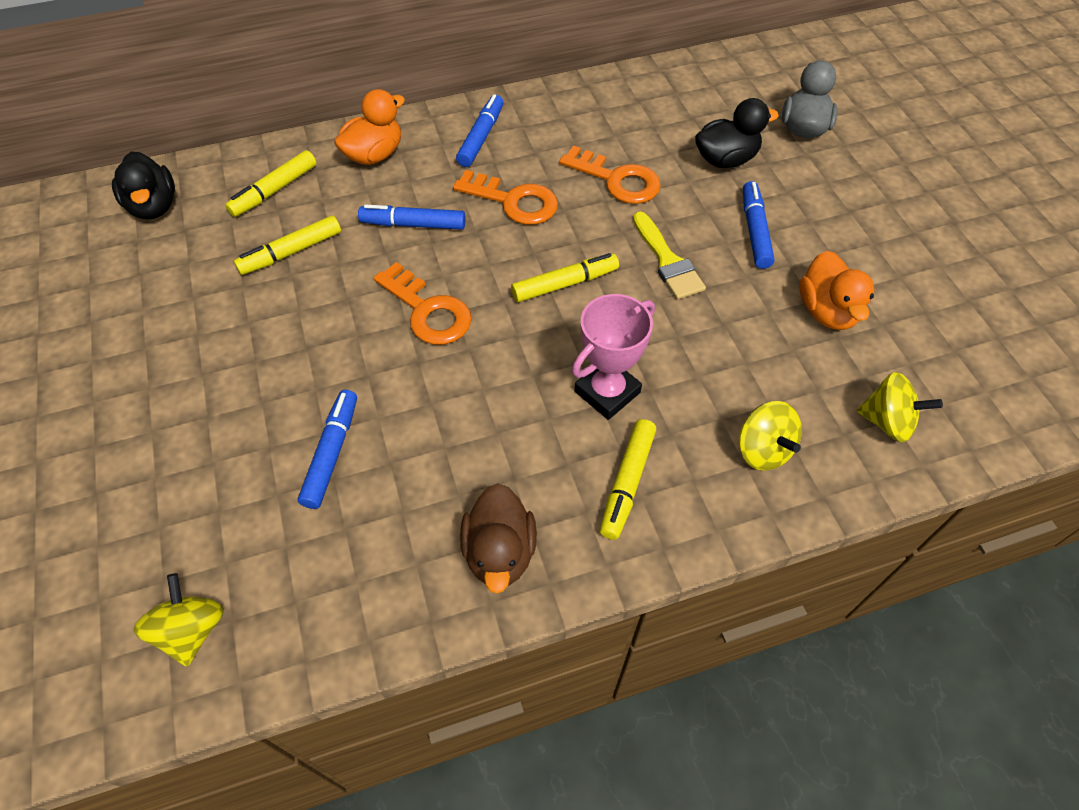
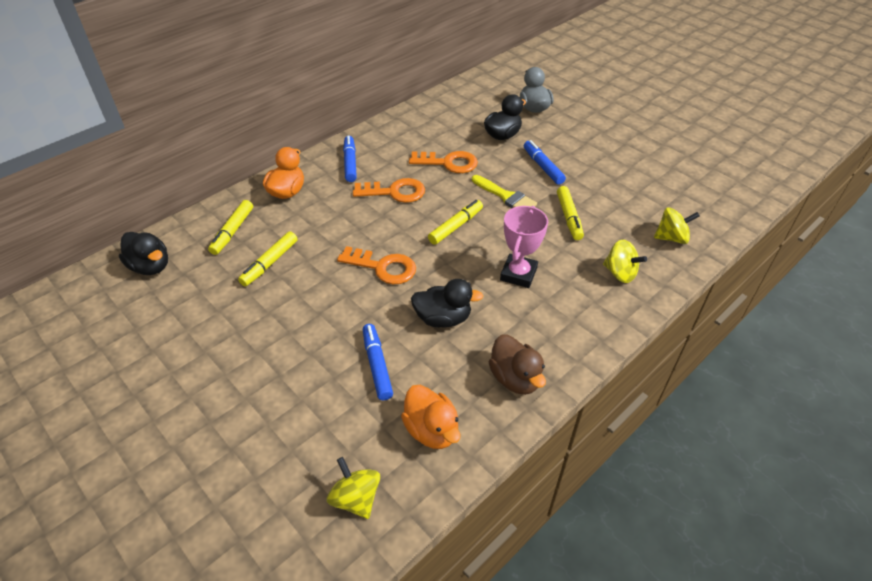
camera: 25 degrees left, 10 degrees down
blue marker [358,204,465,230] -> none
yellow marker [600,419,656,540] -> yellow marker moved to [557,186,584,240]
orange duck [799,251,874,330] -> orange duck moved to [401,385,461,449]
none -> black duck [411,279,483,328]

